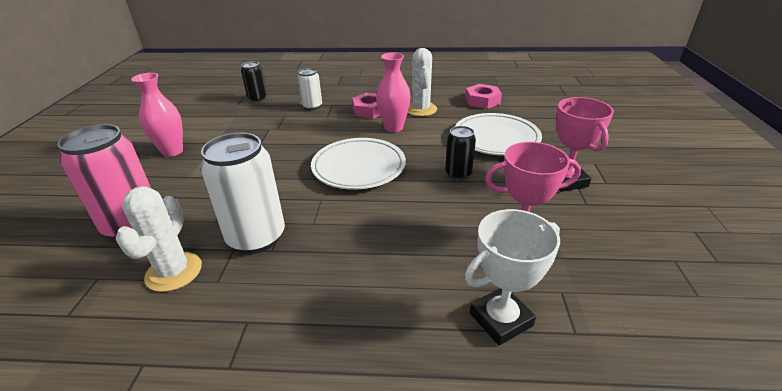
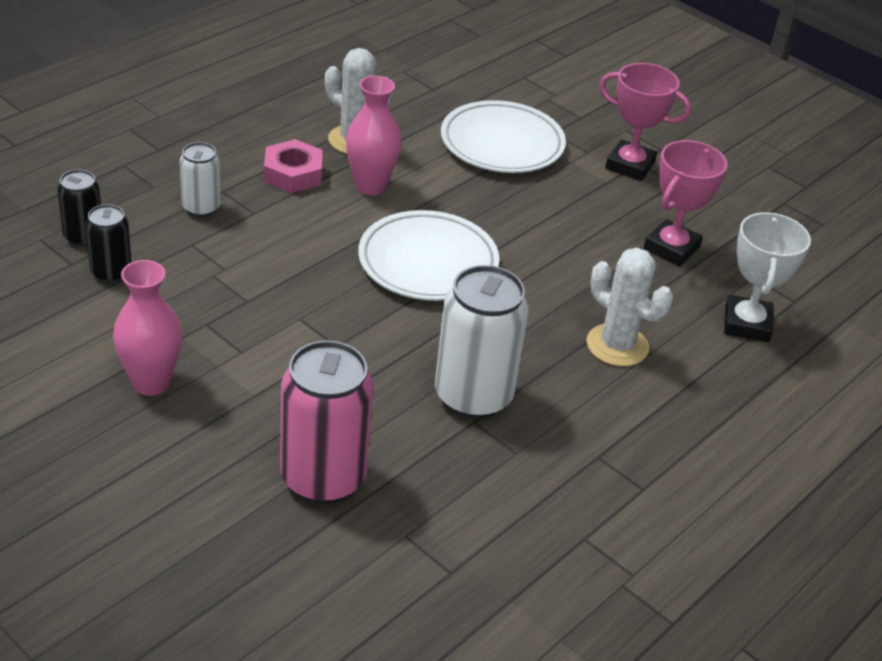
camera: 55 degrees left, 5 degrees up
white cactus [116,186,202,292] -> white cactus moved to [586,248,673,366]
black can [445,126,476,180] -> black can moved to [85,204,132,283]
pink nut [465,84,502,109] -> none

